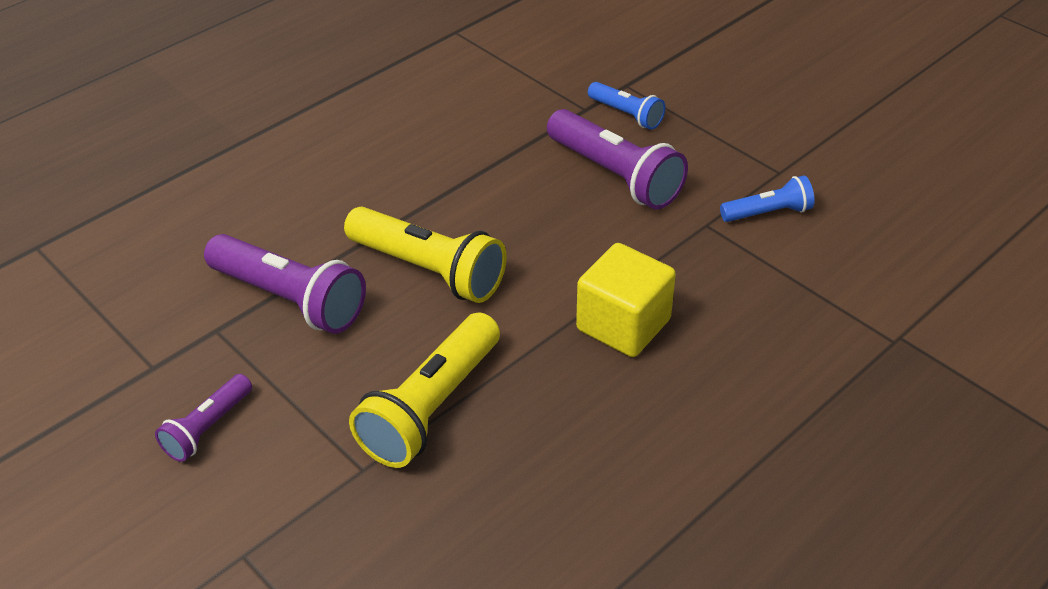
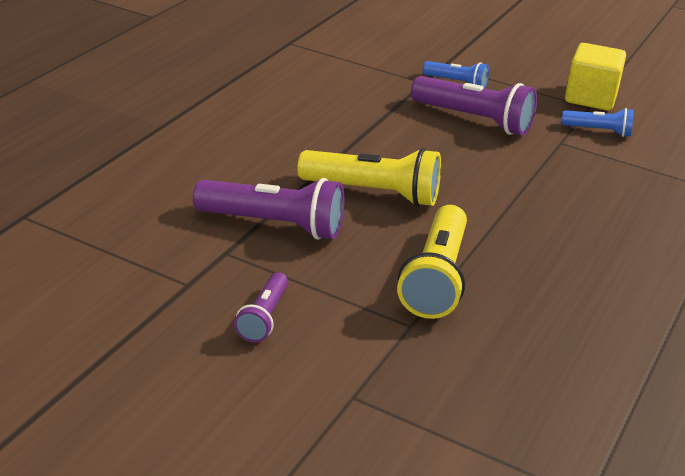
camera: 20 degrees left, 10 degrees down
yellow cube [576,243,676,357] -> yellow cube moved to [565,43,626,110]
blue flashlight [720,175,814,222] -> blue flashlight turned 45 degrees clockwise [562,108,634,137]

